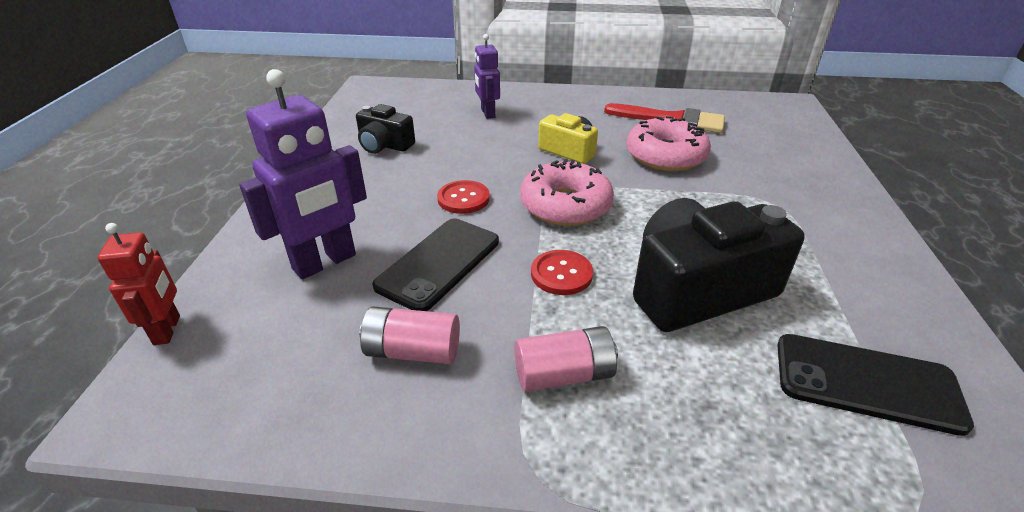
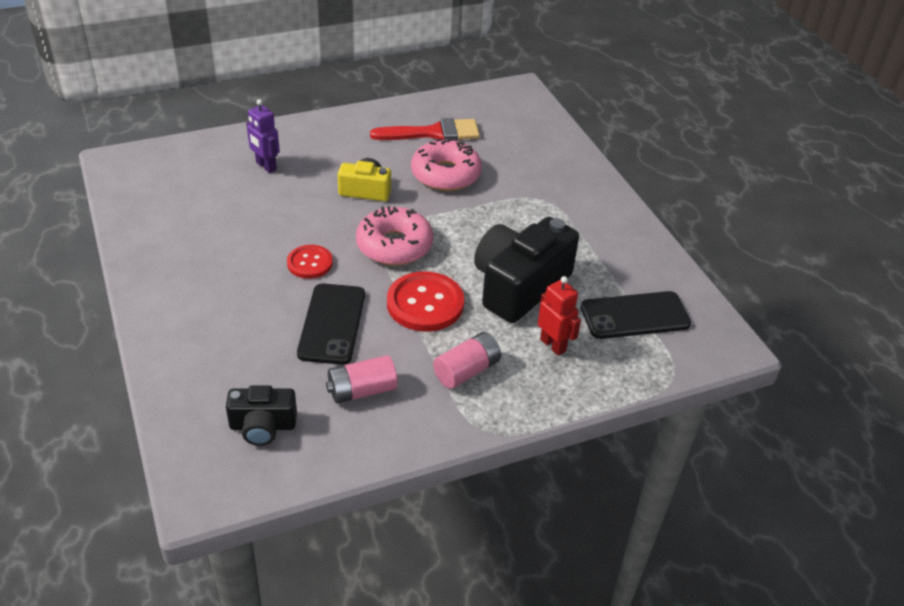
camera: 30 degrees left, 5 degrees up
red robot [98,223,180,345] -> red robot moved to [538,276,581,356]
purple robot [239,69,367,279] -> none
black camera [356,104,415,154] -> black camera moved to [226,385,297,446]
red button [531,250,593,295] -> red button [387,272,464,331], size x1.64

